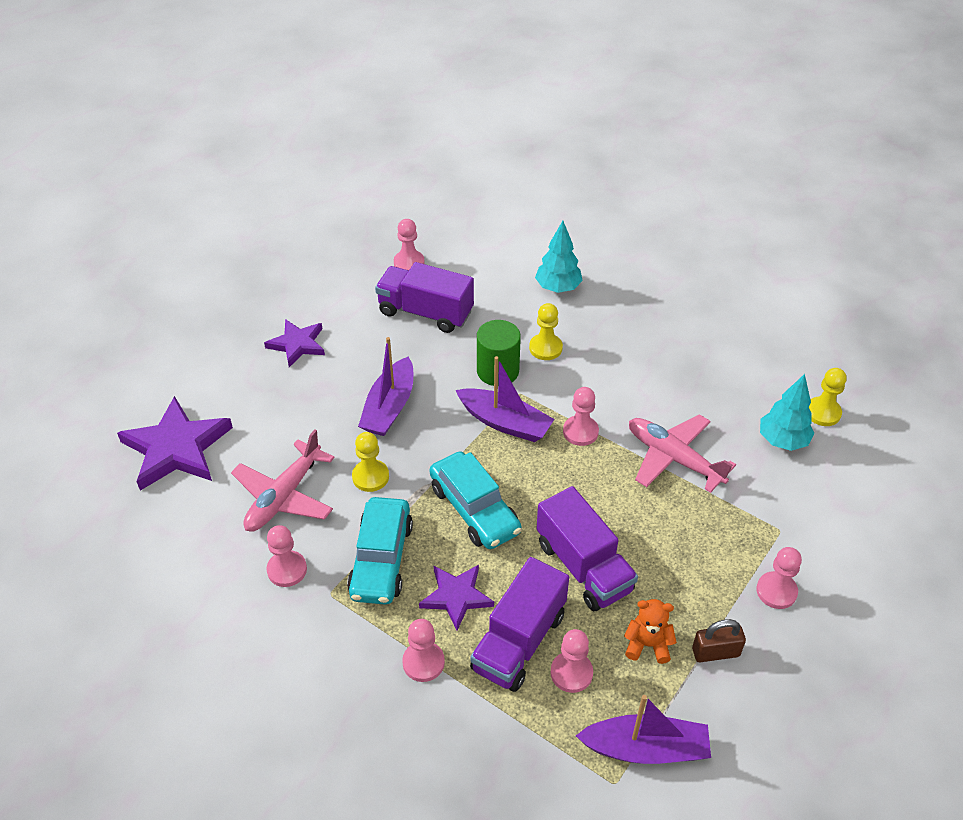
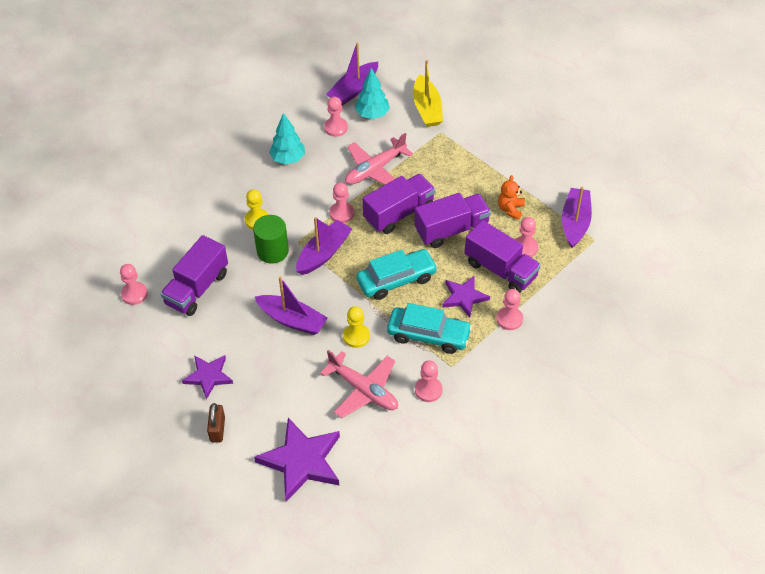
camera: 80 degrees left, 5 degrees up
turquoise tree [535,221,583,293] -> turquoise tree moved to [269,113,305,165]
brown padlock [692,619,746,662] -> brown padlock moved to [207,403,225,442]
pink pawn [756,547,802,609] -> pink pawn moved to [324,97,348,137]
yellow pawn [809,368,847,426] -> purple boat [327,42,378,105]
none -> purple truck [363,174,435,234]
none -> yellow boat [413,60,443,127]

